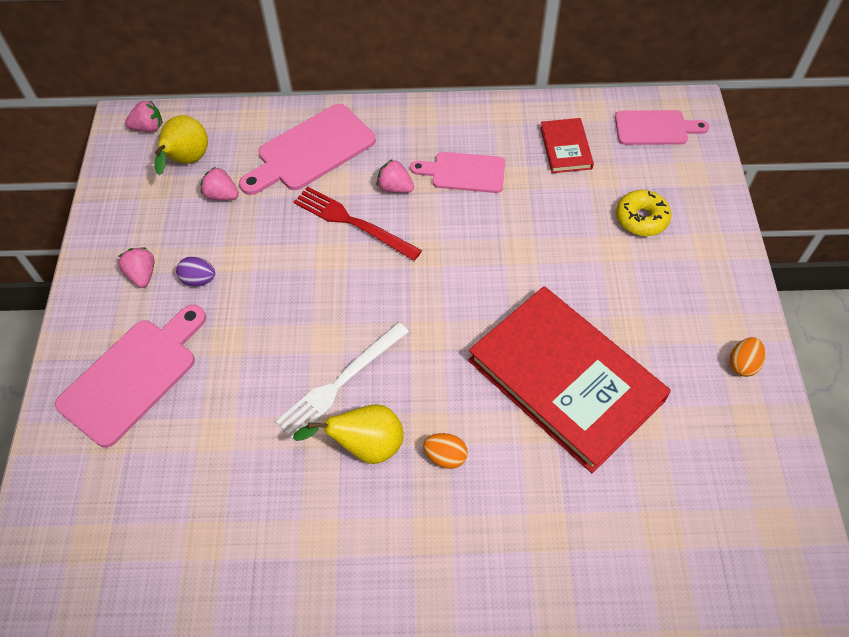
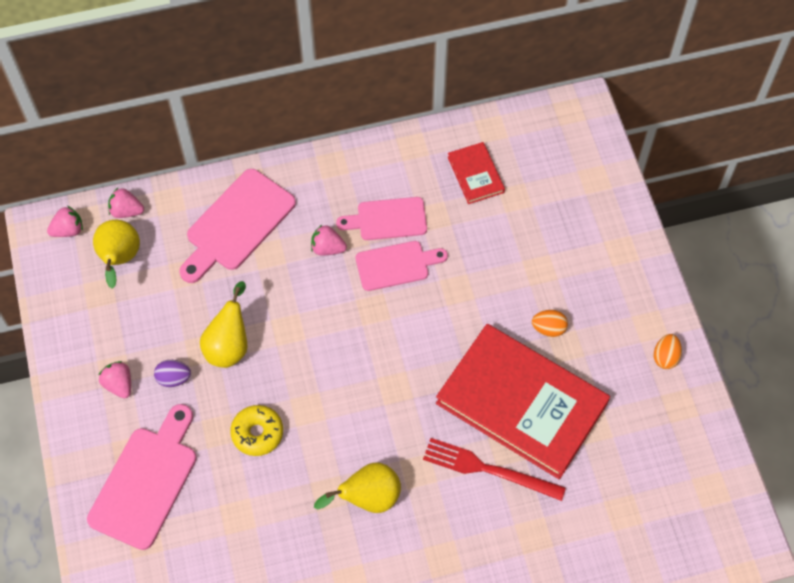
camera: 15 degrees left, 5 degrees up
pink strawberry [200,167,239,200] -> pink strawberry moved to [108,188,144,218]
white fork [276,322,409,440] -> none
red fork [294,187,422,261] -> red fork moved to [423,438,566,501]
orange egg [423,433,468,469] -> orange egg moved to [532,310,568,337]
pink cutting board [615,110,709,145] -> pink cutting board moved to [356,241,448,291]
yellow donut [616,190,671,236] -> yellow donut moved to [230,405,283,456]
none -> yellow pear [200,281,247,368]

